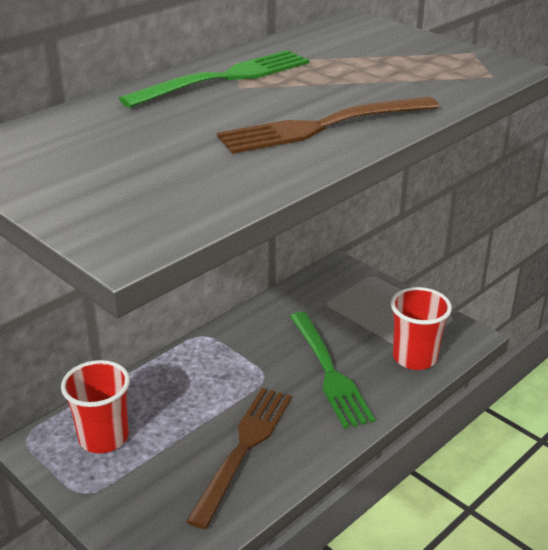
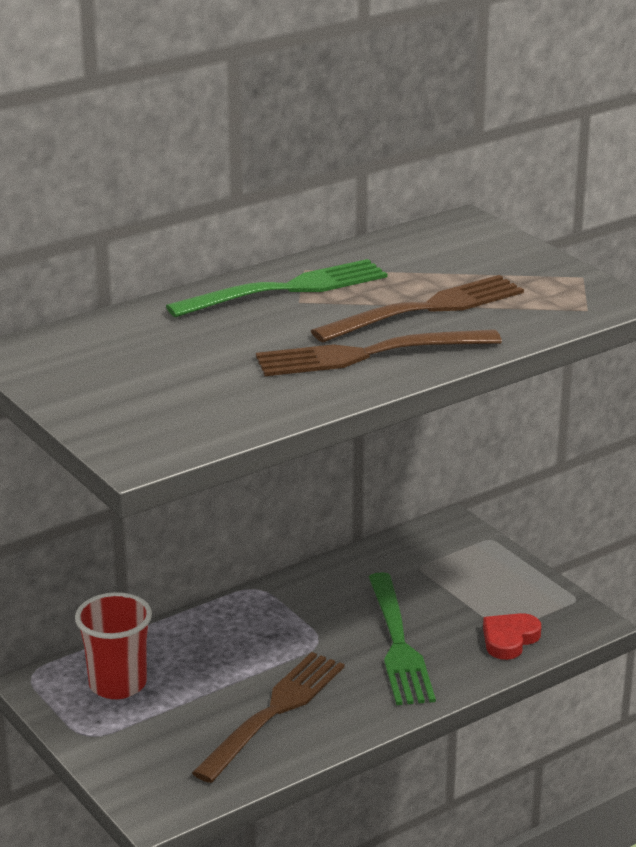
camera: 10 degrees right, 5 degrees down
red cup [391,287,452,370] -> red heart [483,613,541,660]
none -> brown fork [311,275,524,342]

